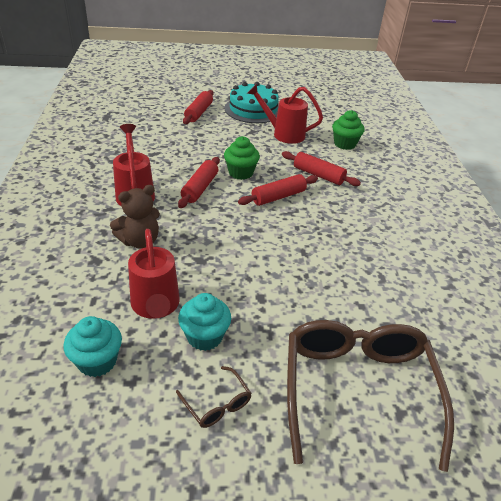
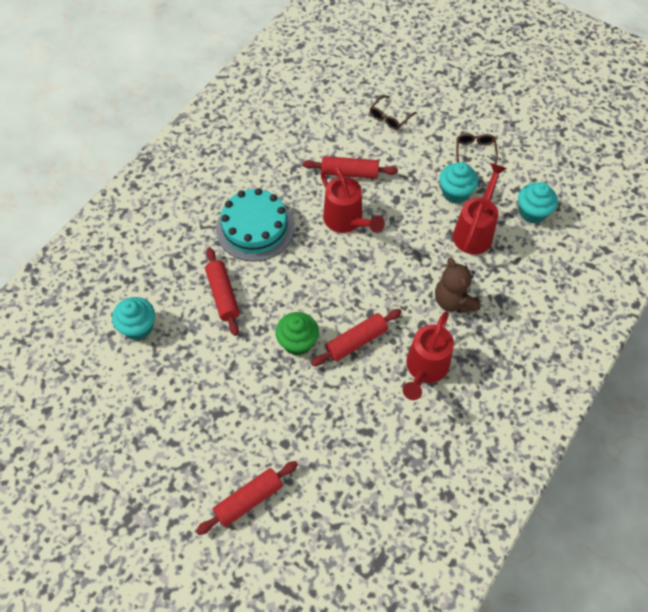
camera: 140 degrees left, 20 degrees up
brown teddy bear [110,185,160,249] -> brown teddy bear turned 120 degrees counterclockwise [435,257,480,313]
turquoise cake [225,82,279,123] -> turquoise cake moved to [216,188,294,261]
red rolling pin [238,174,318,206] -> red rolling pin moved to [302,156,398,179]
red watering can [247,84,323,144] -> red watering can moved to [320,167,385,233]
brown glasses [287,320,454,472] -> brown glasses [370,95,417,130], size x0.40
green cupcake [332,110,365,150] -> turquoise cupcake [112,297,155,340]

